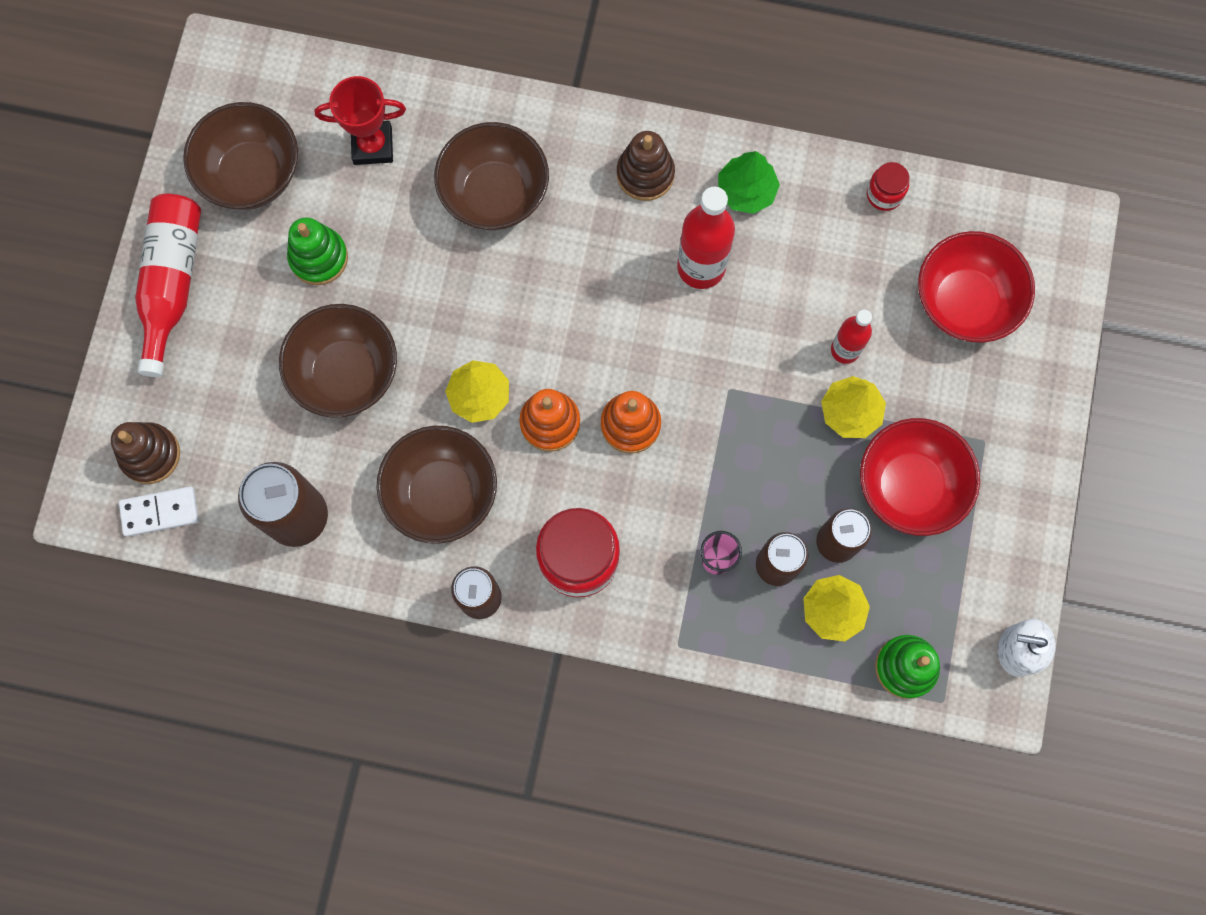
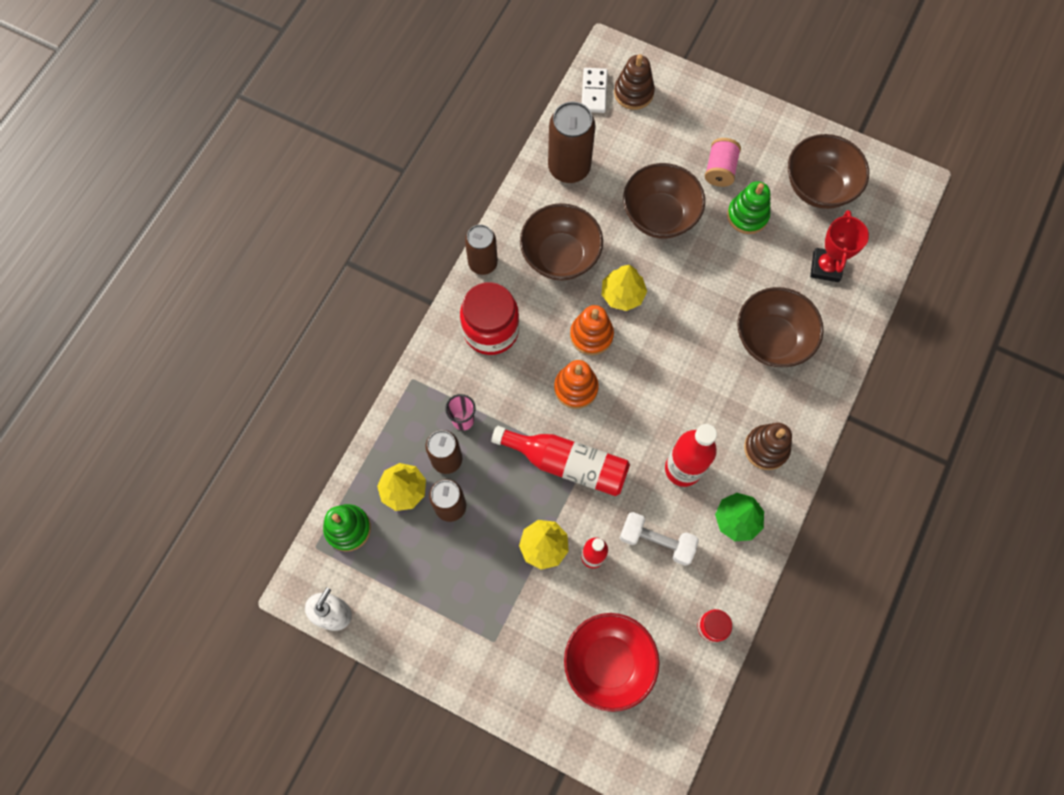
camera: 105 degrees right, 5 degrees down
red bottle [135,194,201,377] -> red bottle moved to [491,426,630,496]
red bowl [860,418,980,536] -> none
none -> white dumbbell [620,512,699,566]
none -> pink spool [705,138,741,187]

